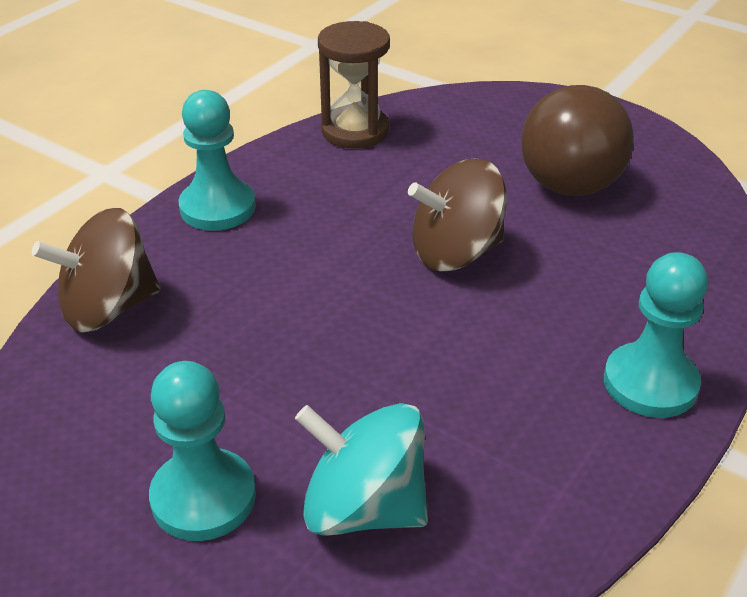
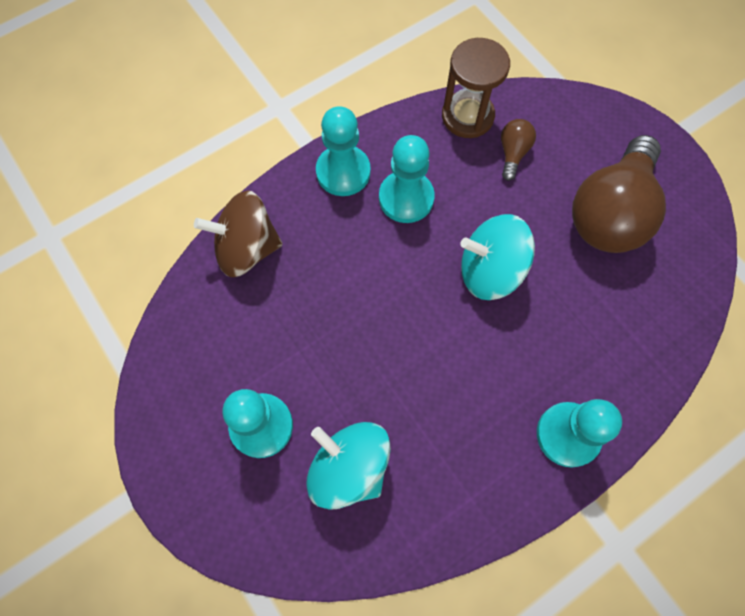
camera: 20 degrees right, 30 degrees up
brown spinning top [408,159,507,271] -> turquoise spinning top [460,214,535,300]
none -> turquoise pawn [379,135,435,223]
none -> brown light bulb [501,119,536,181]

